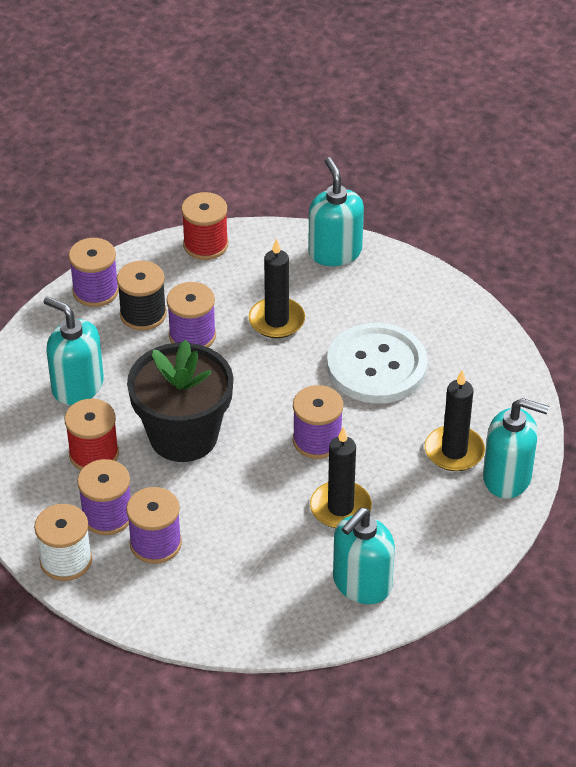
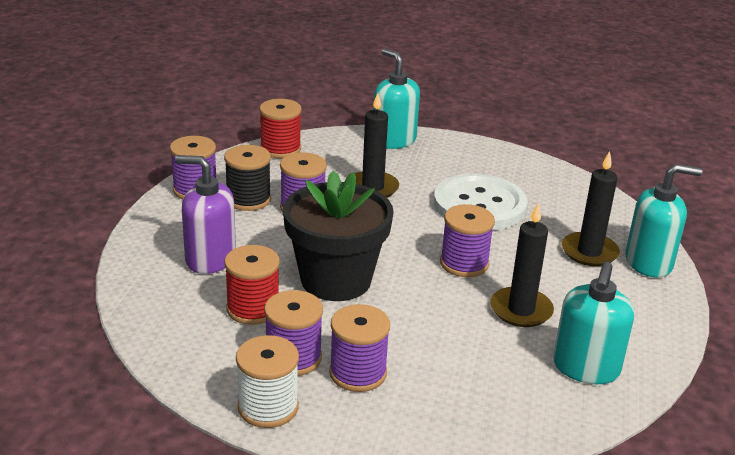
camera: 20 degrees left, 15 degrees down
turquoise soap dispenser [44,296,104,405] -> purple soap dispenser [175,155,236,274]

